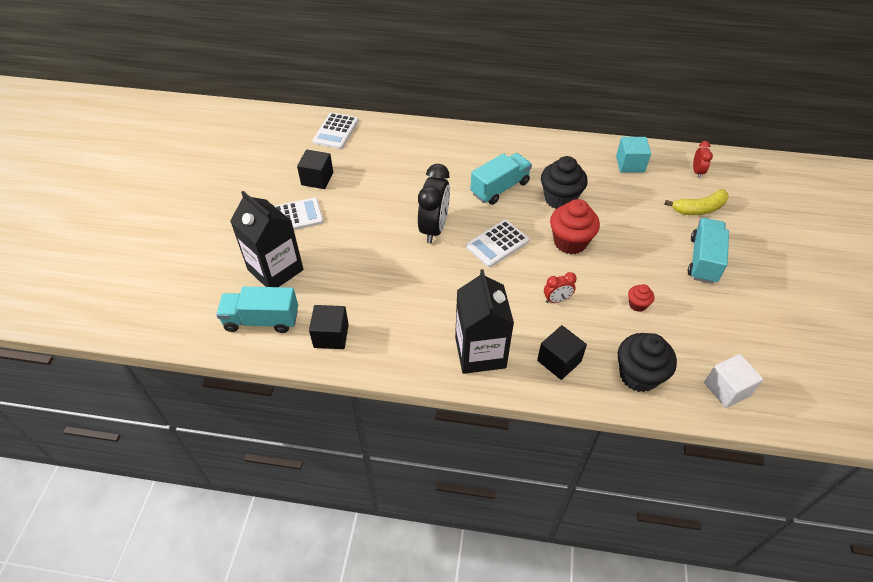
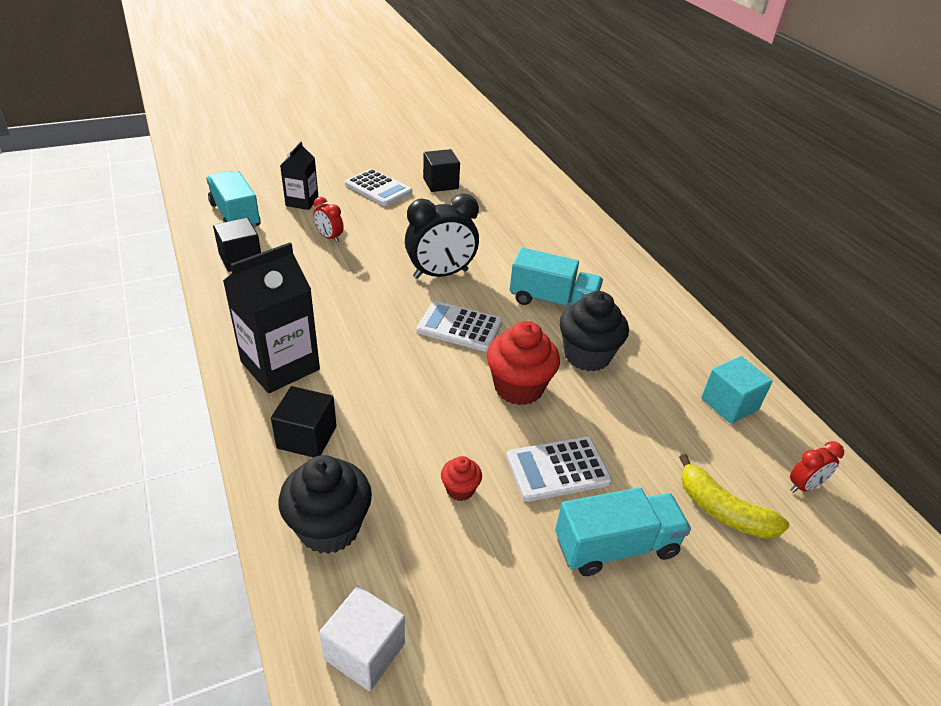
camera: 55 degrees right, 10 degrees down
black carton [230,191,304,287] -> black carton [280,142,318,210], size x0.58
white calculator [313,112,359,149] -> white calculator moved to [506,436,612,502]
red clock [544,272,577,303] -> red clock moved to [313,197,344,243]

